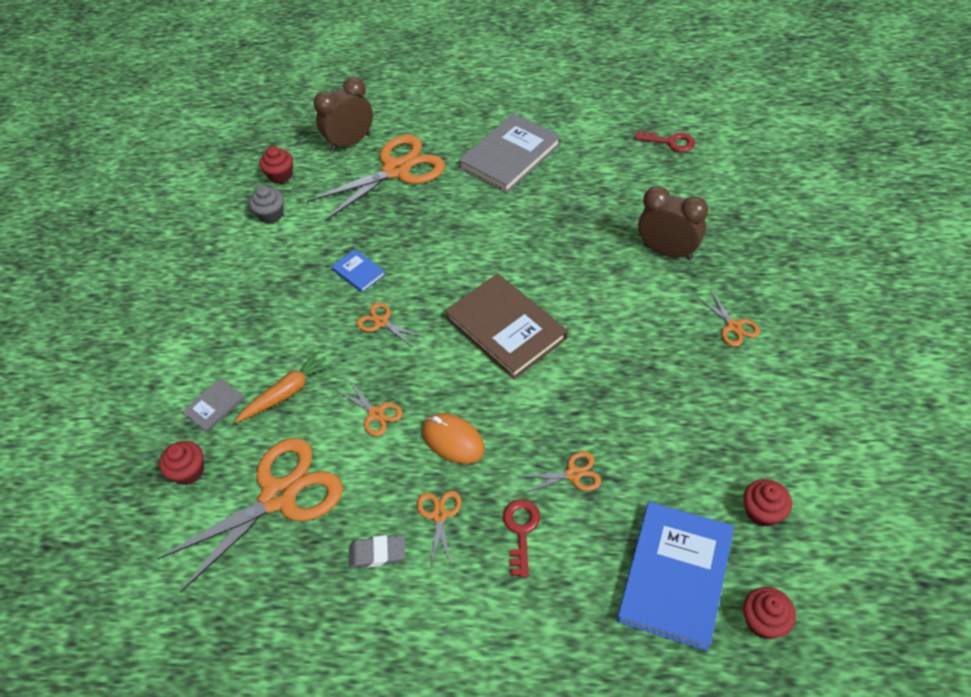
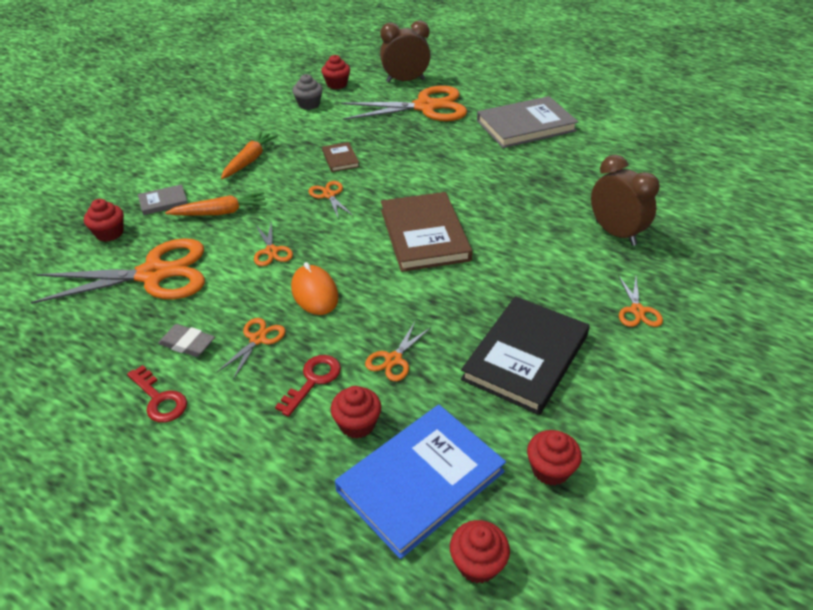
camera: 25 degrees right, 10 degrees down
blue book [332,249,386,293] -> brown book [322,142,359,172]
orange scissors [518,452,601,494] -> orange scissors turned 105 degrees clockwise [365,322,430,381]
red key [635,130,695,152] -> red key moved to [127,365,187,423]
none -> orange carrot [221,131,278,179]
none -> red cupcake [331,386,381,439]
none -> black book [461,296,590,415]

